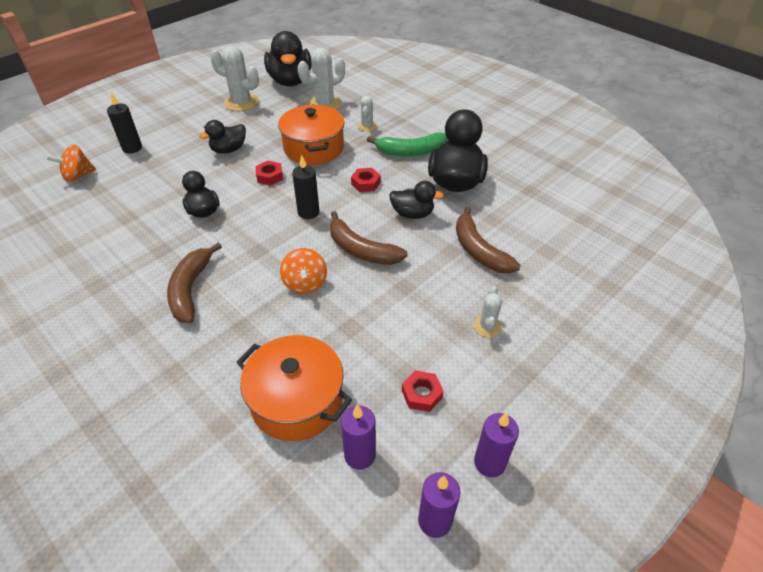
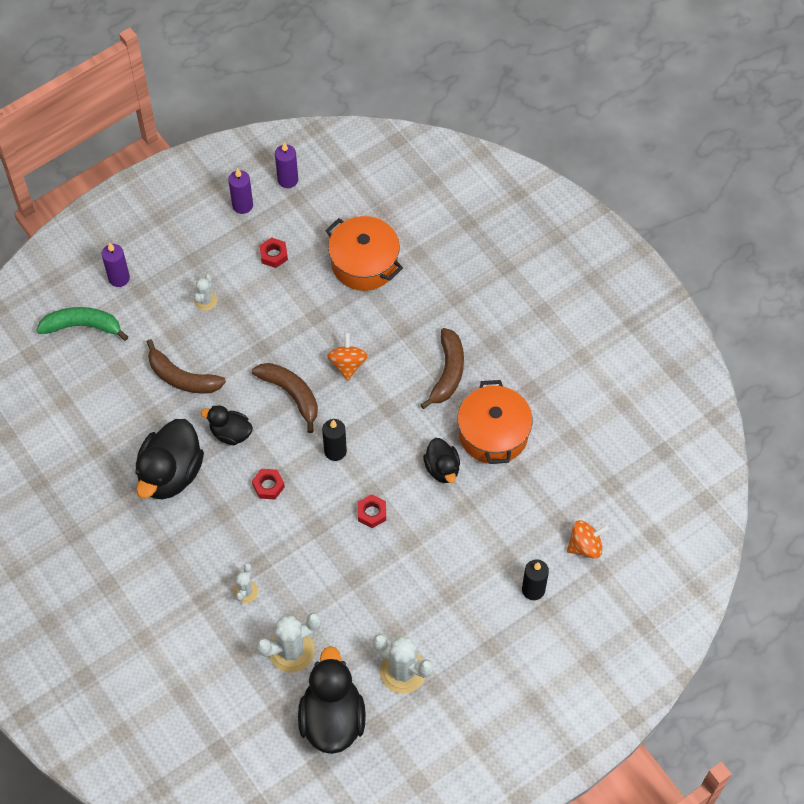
camera: 170 degrees left, 15 degrees up
black duck [199,120,246,153] -> none
orange pot [278,104,345,165] -> orange pot moved to [458,380,532,464]
purple candle [341,404,376,470] -> purple candle moved to [102,243,130,287]
green banana [367,132,447,156] -> green banana moved to [36,307,128,341]
brown banana [456,206,521,273] -> brown banana turned 135 degrees clockwise [147,339,226,394]

